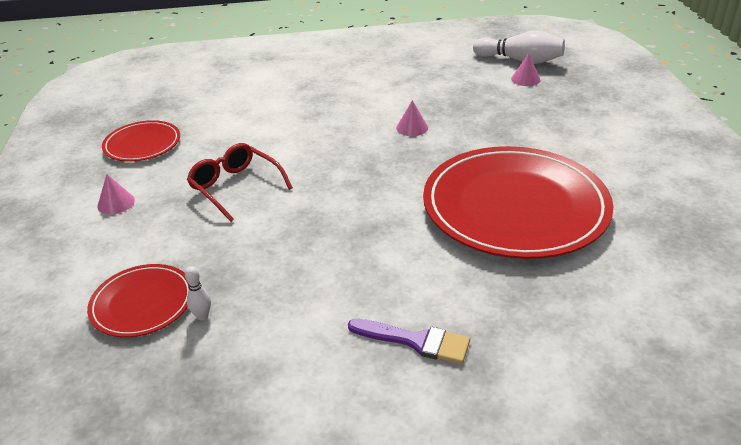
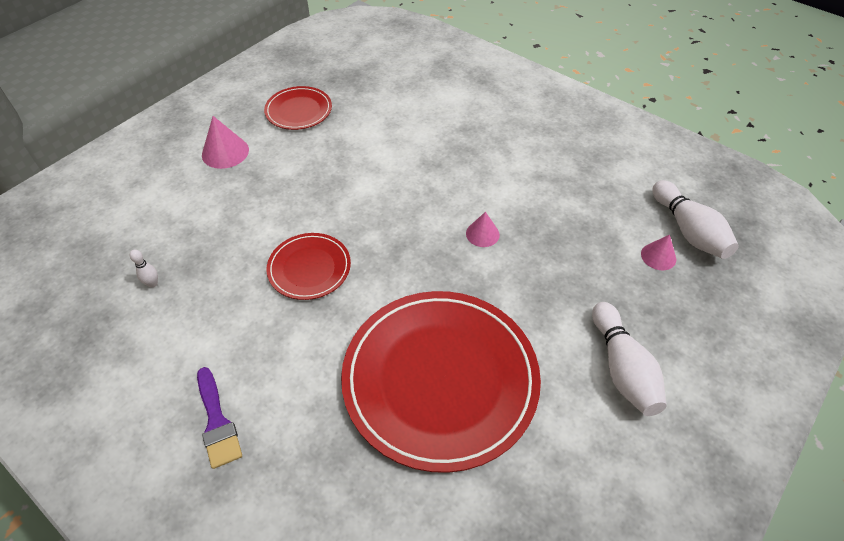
camera: 45 degrees right, 15 degrees up
red plate [87,264,189,337] -> red plate moved to [266,233,351,300]
pink cone [97,174,135,214] -> pink cone [202,116,249,169], size x1.55
red glasses [187,143,293,222] -> none
none -> white bowling pin [592,302,667,416]

